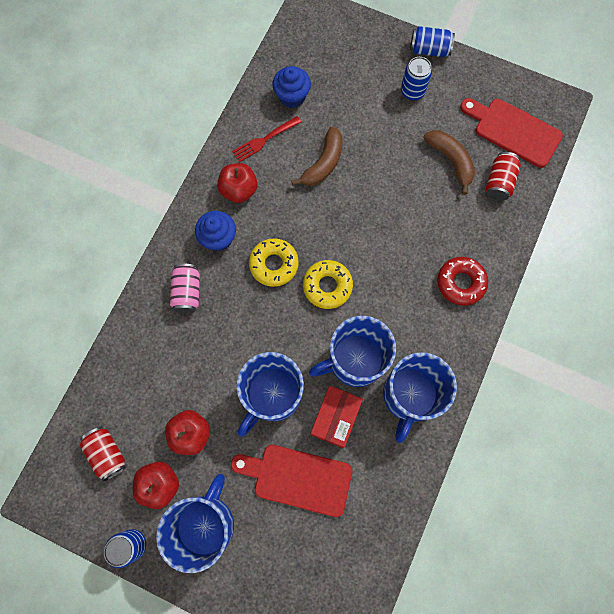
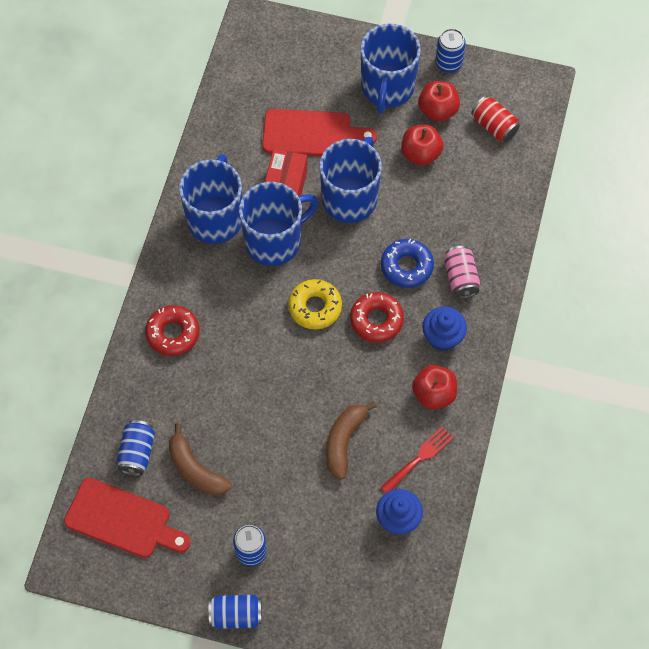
camera: 170 degrees right, 10 degrees down
yellow donut [249,238,299,287] -> red donut [350,292,404,342]
red can [486,152,521,201] -> blue can [117,420,155,476]
none -> blue donut [381,239,434,288]

